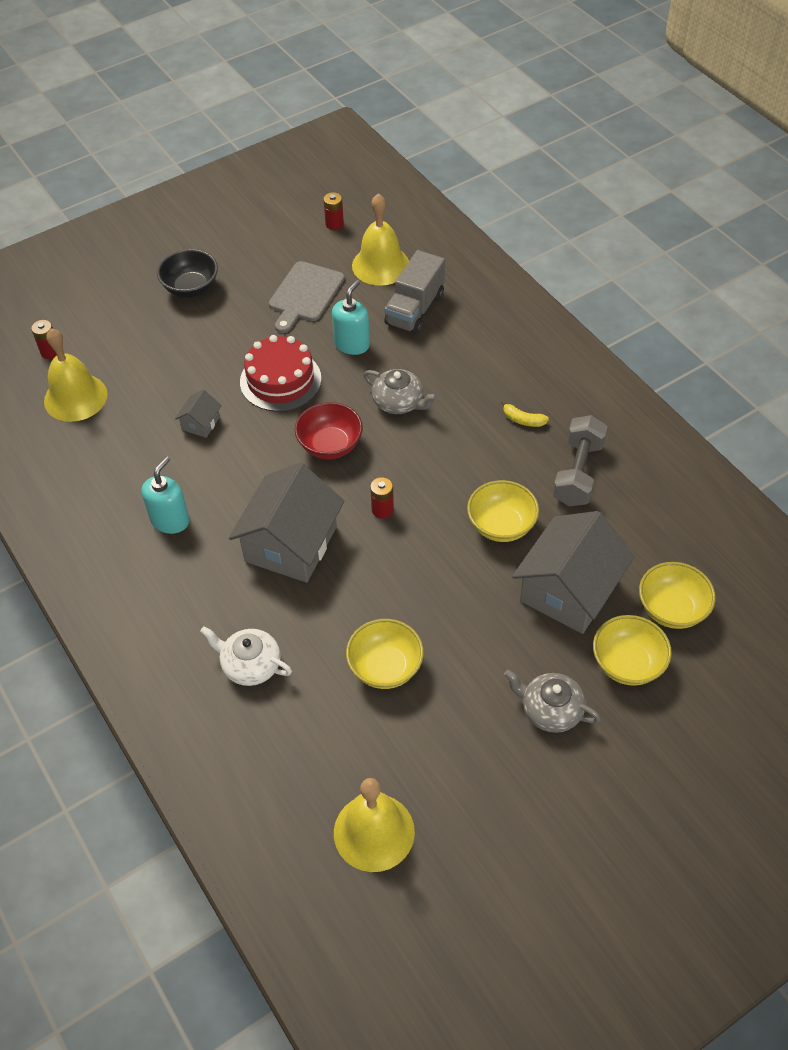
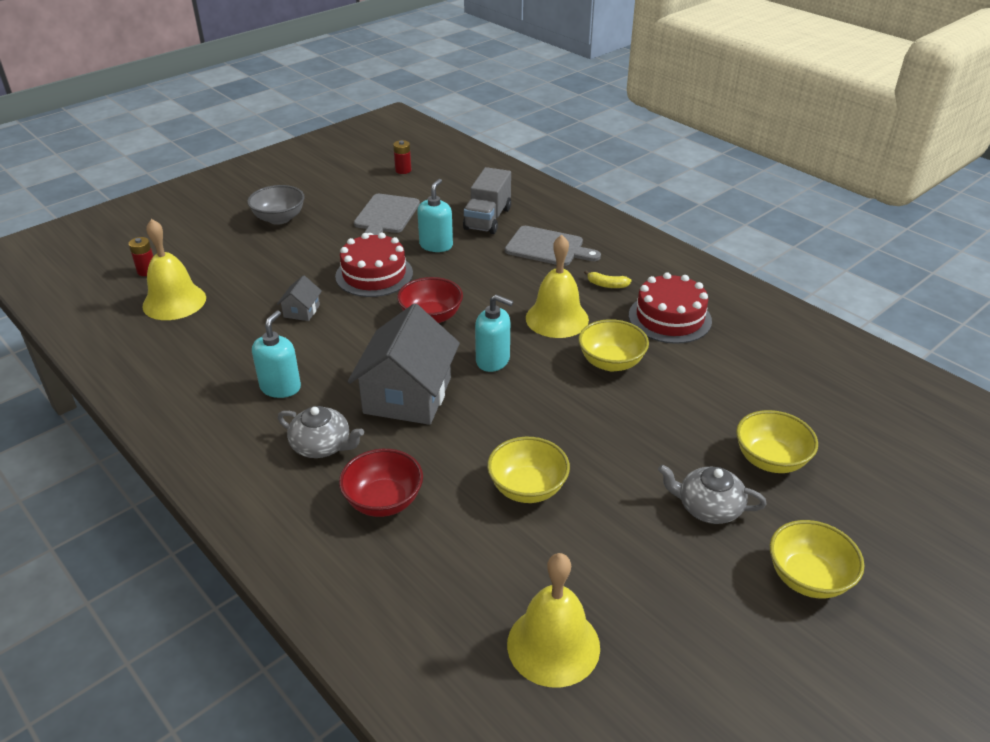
camera: 10 degrees left, 15 degrees down
black bowl [157,249,218,298] -> grey bowl [247,185,305,225]
white teapot [200,626,292,686] -> red bowl [339,449,423,517]
yellow bell [352,193,409,286] -> yellow bell moved to [526,235,589,338]
grey teapot [364,369,437,414] -> grey teapot moved to [278,406,364,458]
red battery [370,477,394,519] -> turquoise soap dispenser [475,295,513,372]
grey house [512,511,635,634] -> none
grey dumbbell [553,415,608,506] -> red cake [629,273,712,344]
yellow bowl [639,562,716,629] -> yellow bowl moved to [770,520,864,598]
none -> grey cutting board [505,226,601,266]

